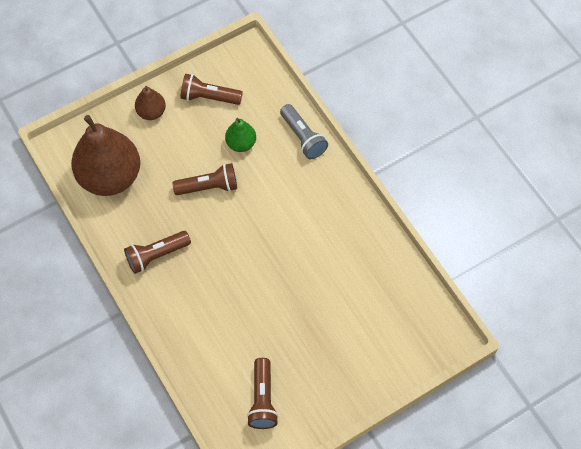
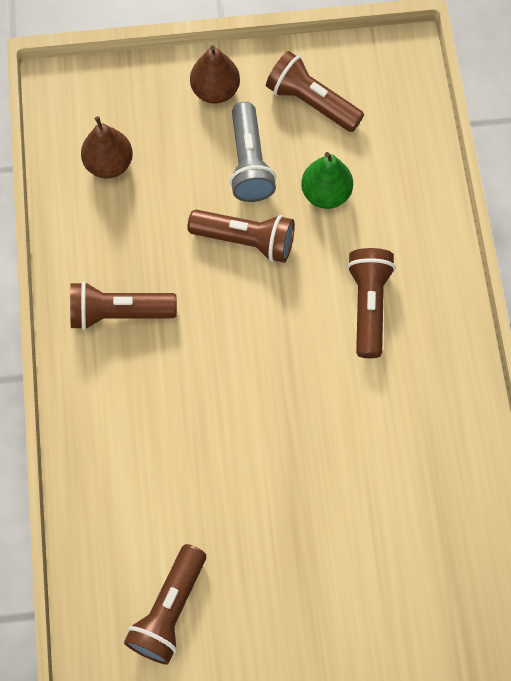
camera: 25 degrees right, 5 degrees up
brown pear [71,115,140,196] -> brown pear [81,116,133,178], size x0.47
grey flashlight [280,104,328,159] -> grey flashlight moved to [230,102,276,202]
none -> brown flashlight [347,248,396,358]

